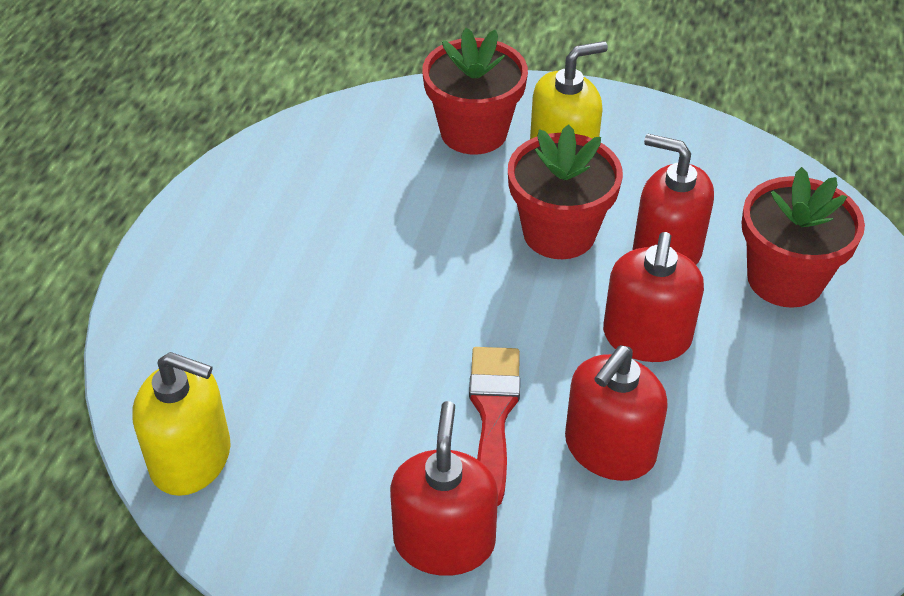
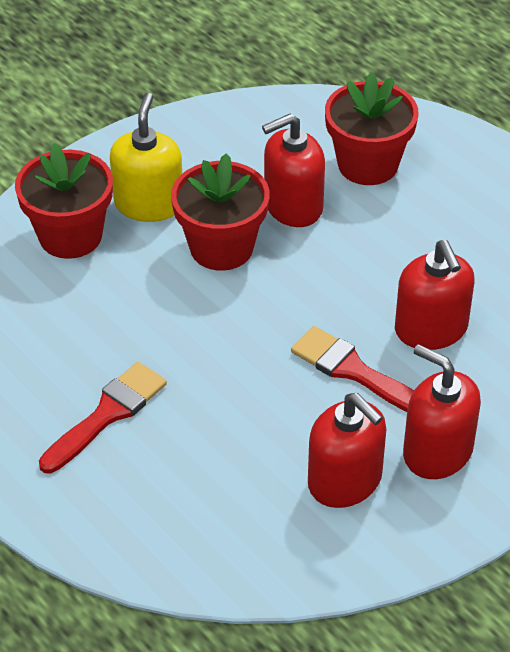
camera: 55 degrees left, 0 degrees up
yellow soap dispenser [132,352,231,496] -> none
red soap dispenser [603,232,704,362] -> red soap dispenser moved to [308,393,386,508]
none -> red brush [39,362,167,473]

